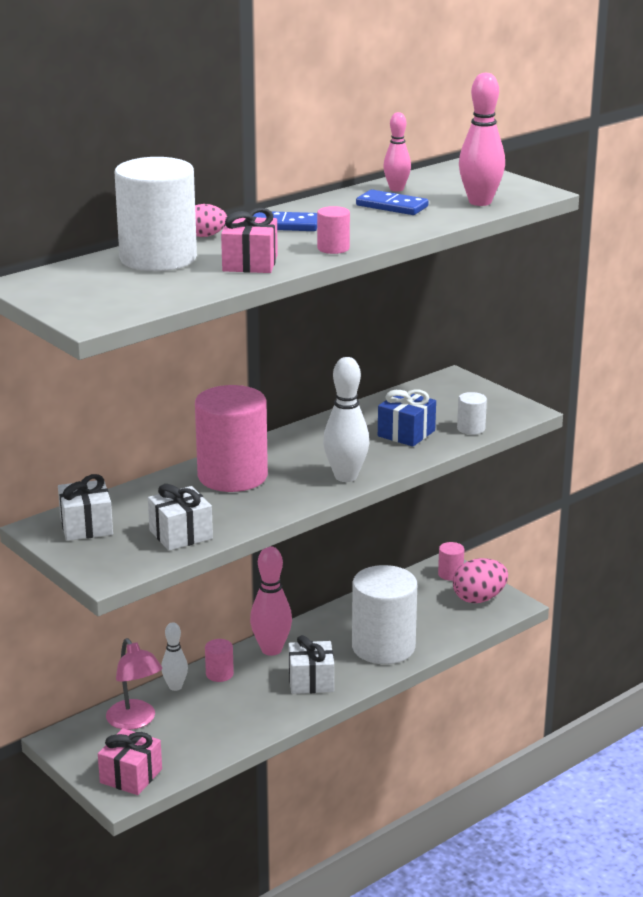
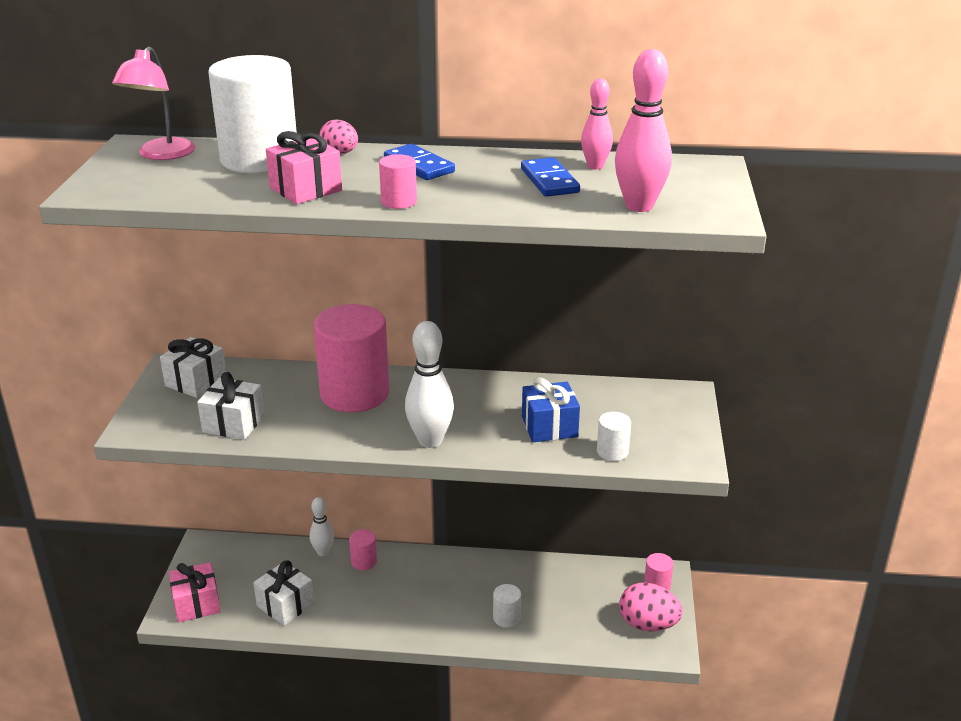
camera: 45 degrees right, 5 degrees up
pink lamp [106,638,162,730] -> pink lamp moved to [112,47,195,160]
pink bowling pin [250,546,292,656] -> none
white gift [288,635,334,694] -> white gift moved to [253,561,314,626]
white cylinder [352,565,417,664] -> white cylinder [493,584,521,628], size x0.43

